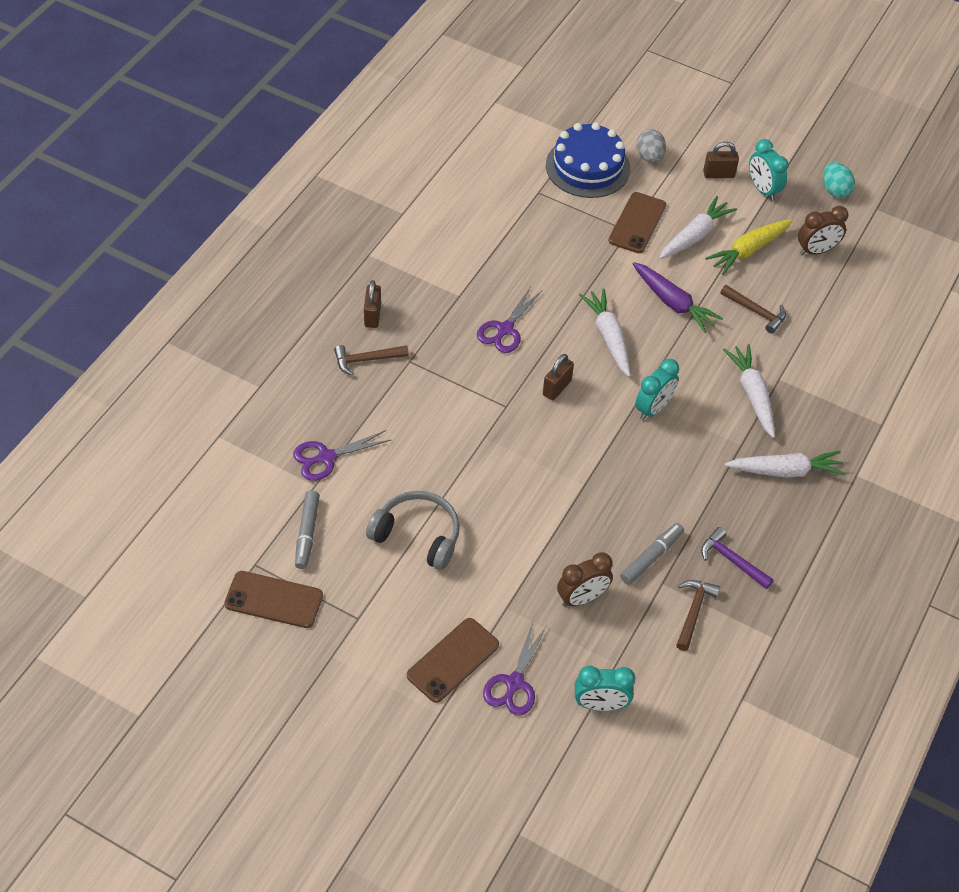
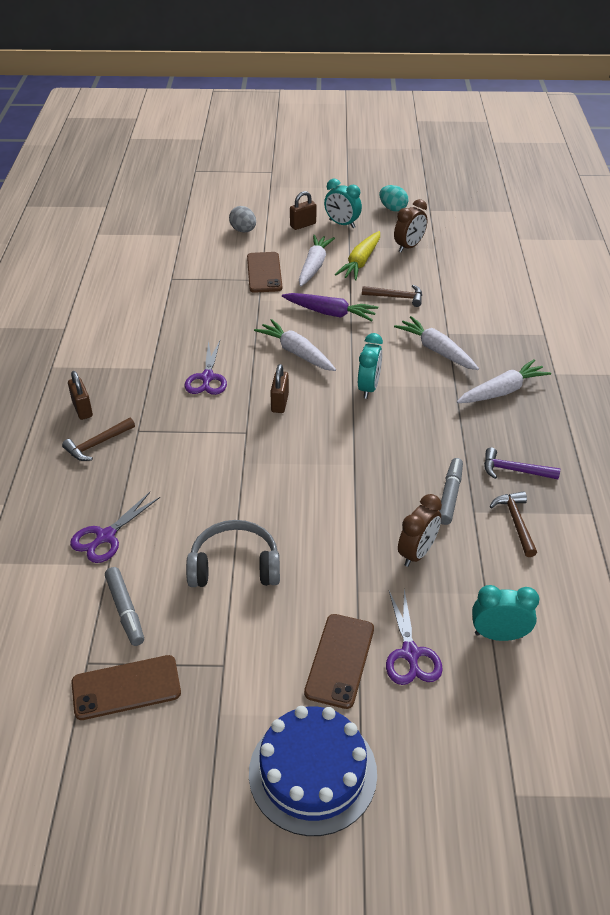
camera: 25 degrees left, 10 degrees down
blue cake [546,122,630,198] -> blue cake moved to [249,706,377,836]
turquoise clock [575,666,635,711] -> turquoise clock turned 150 degrees counterclockwise [472,585,539,641]

